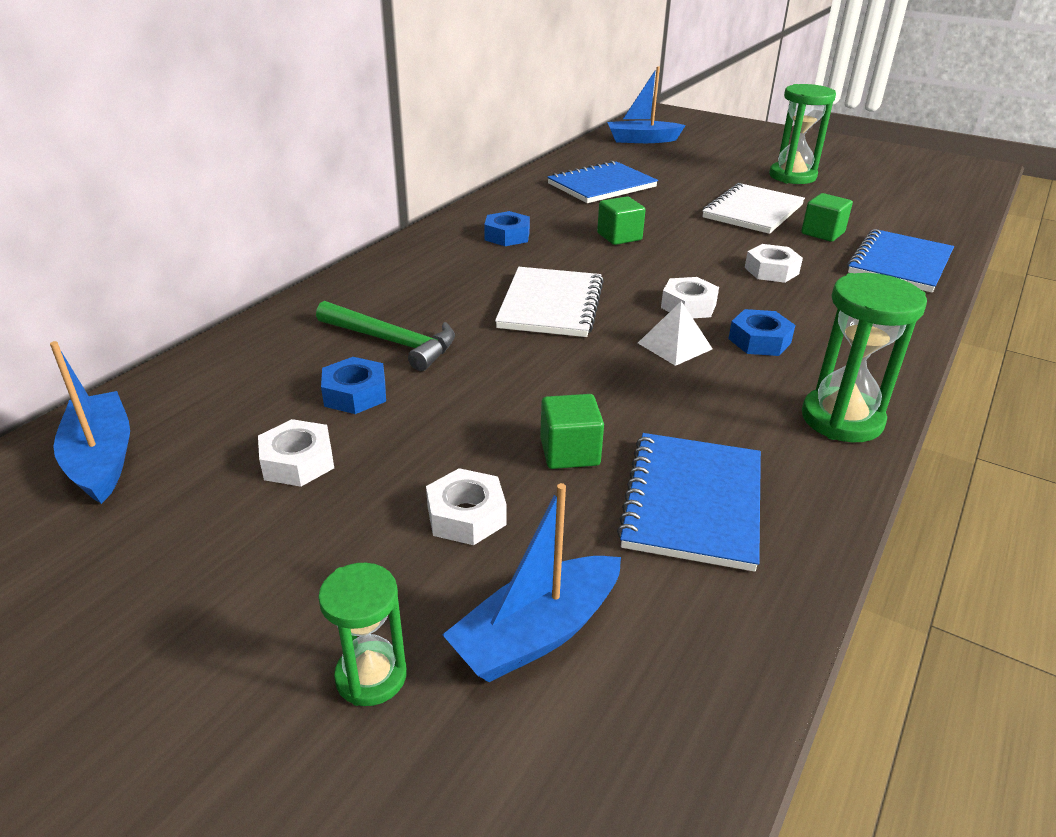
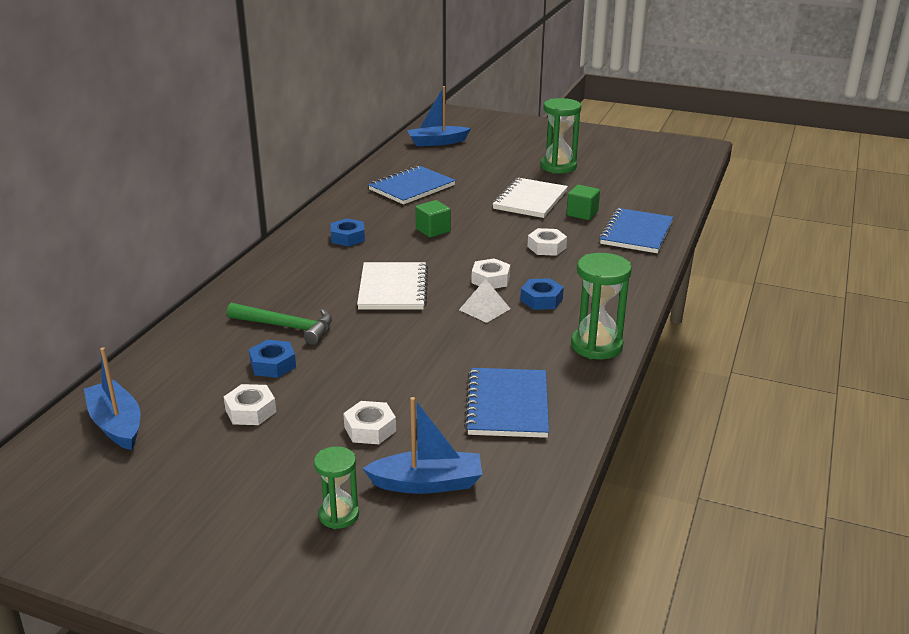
camera: 10 degrees left, 5 degrees down
blue boat [442,483,621,682] -> blue boat turned 135 degrees counterclockwise [362,397,482,494]
green cube [540,394,604,469] -> none

